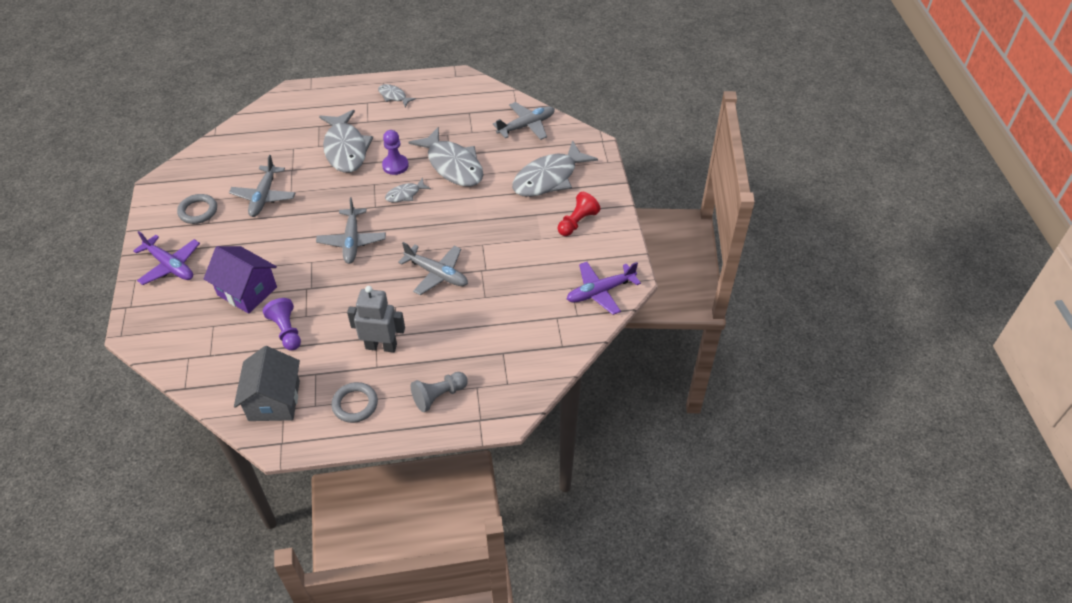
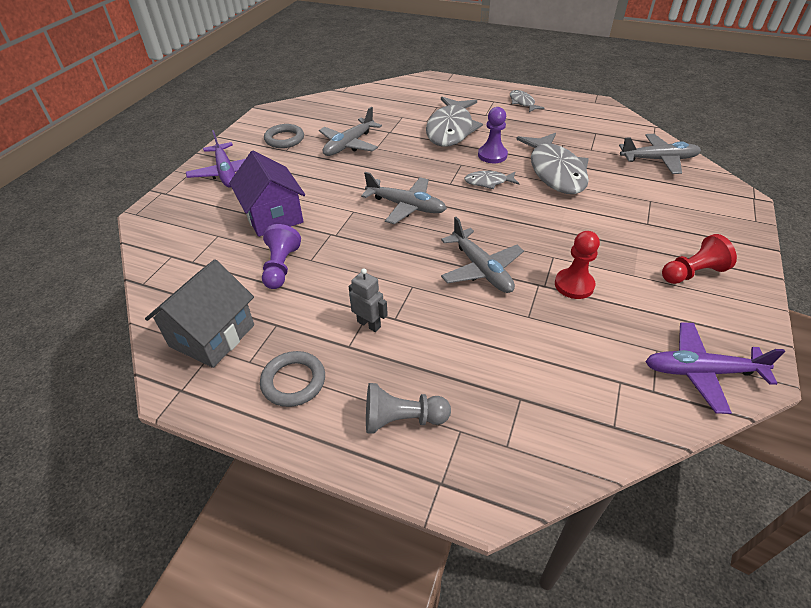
camera: 30 degrees right, 5 degrees down
grey plane [316,197,386,264] -> grey plane turned 90 degrees counterclockwise [361,172,447,224]
grey robot [347,286,405,352] -> grey robot [349,268,388,332], size x0.60
grey fish [512,140,598,197] -> none
none -> red pawn [555,231,600,299]

